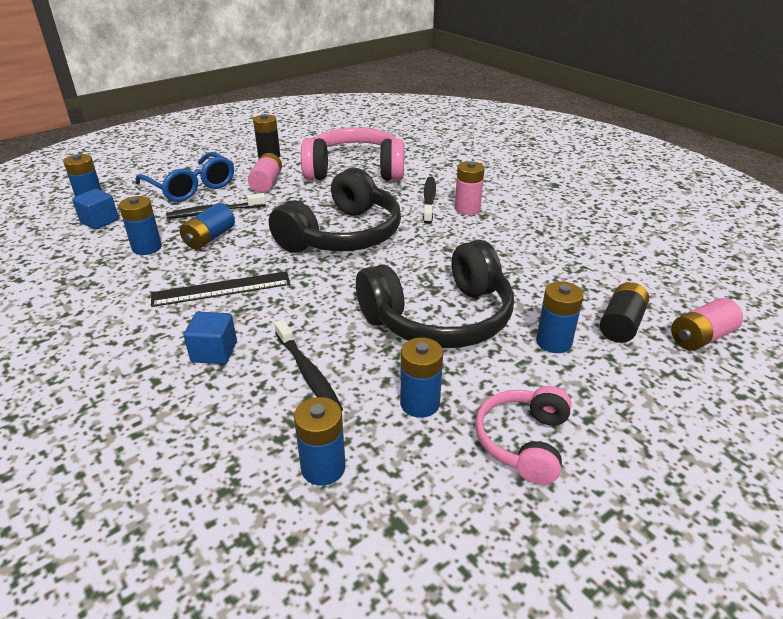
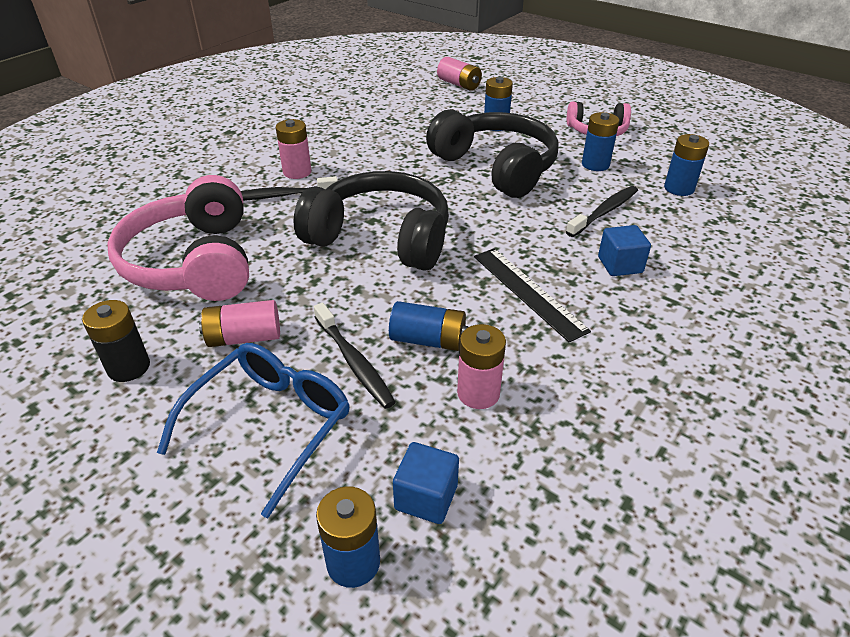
camera: 105 degrees left, 5 degrees up
blue battery [119,196,162,255] -> pink battery [457,324,506,409]
black battery [600,282,649,343] -> none

